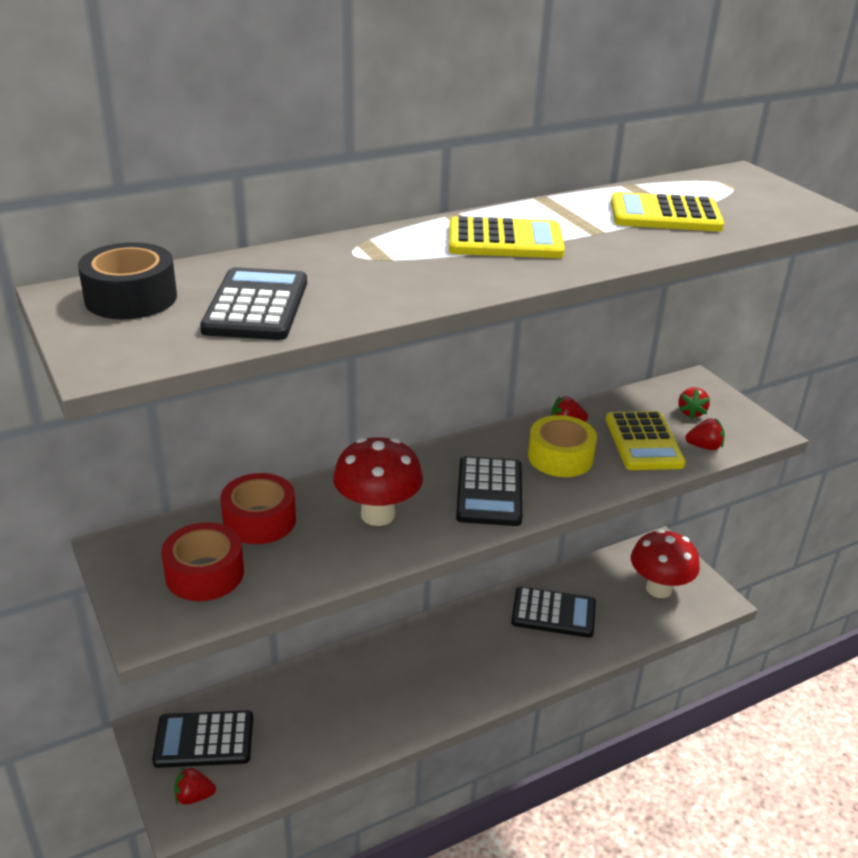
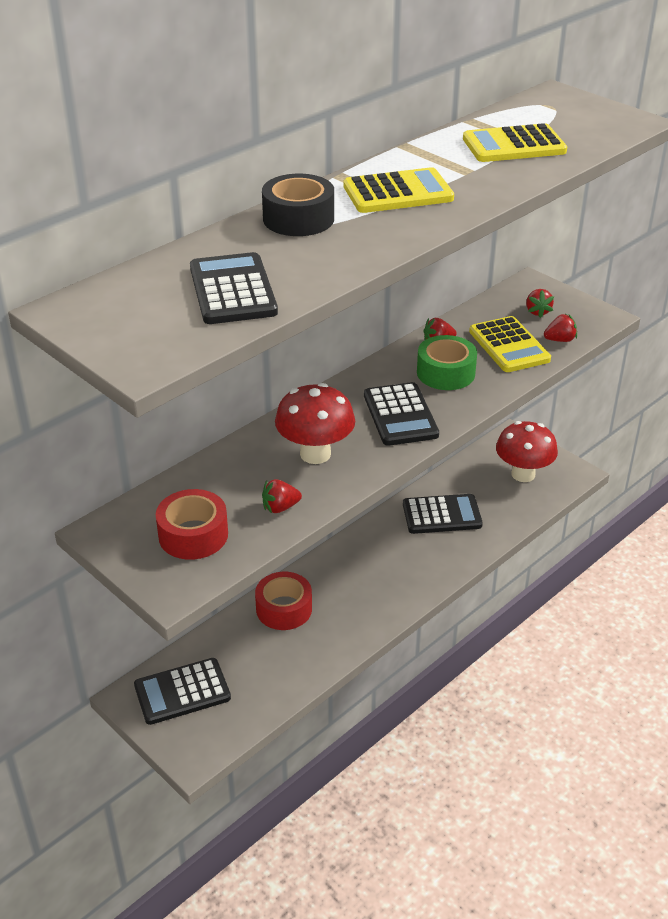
camera: 15 degrees left, 5 degrees up
black tape [78,242,177,319] -> black tape moved to [262,174,334,236]
red strawberry [174,766,216,805] -> red strawberry moved to [262,479,302,513]
red tape [220,473,296,544] -> red tape moved to [255,572,312,630]
yellow tape [528,415,597,477] -> green tape [417,335,477,390]

